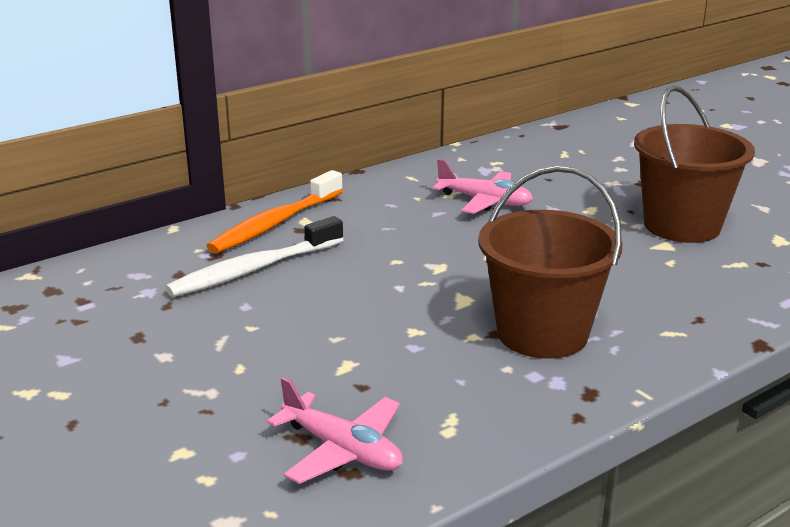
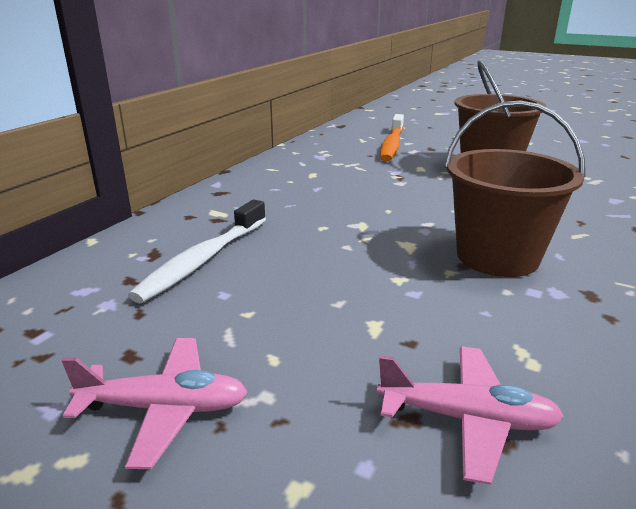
camera: 25 degrees left, 0 degrees up
orange toothbrush [207,170,343,254] -> orange toothbrush moved to [380,114,404,161]
pink plane [433,159,533,214] -> pink plane moved to [61,338,248,469]

